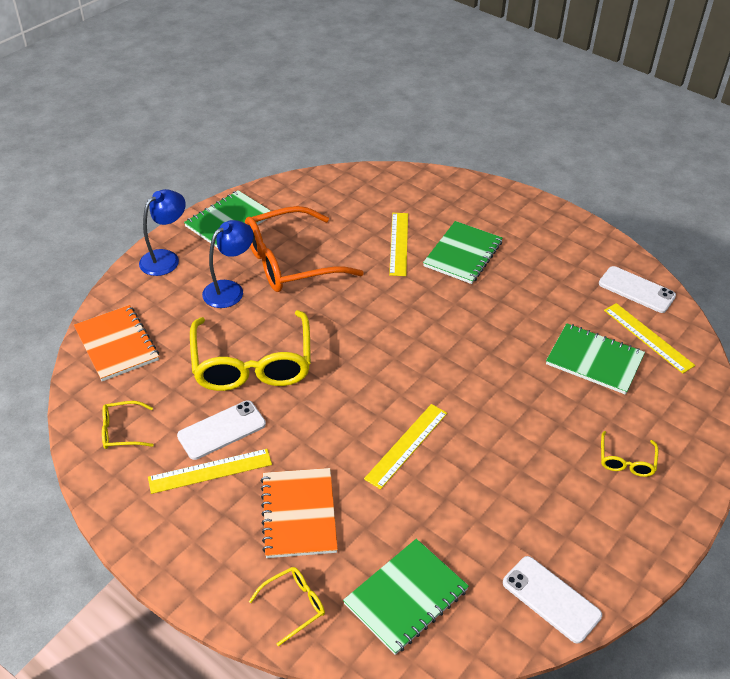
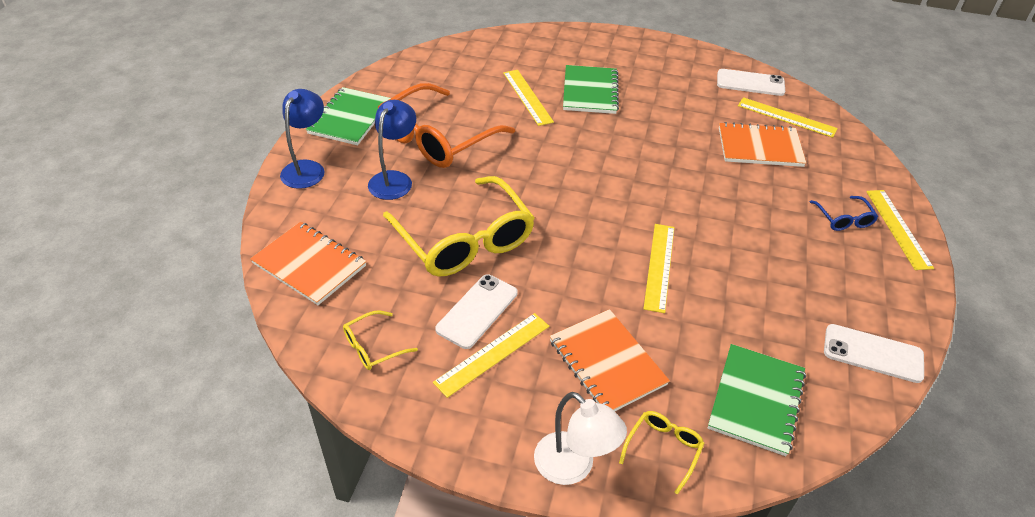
camera: 25 degrees left, 0 degrees up
green notebook [546,323,645,395] -> orange notebook [719,122,806,167]
yellow glasses [601,431,658,477] -> blue glasses [810,196,878,231]
none -> white lamp [534,392,627,485]
none -> yellow ruler [866,190,934,270]

